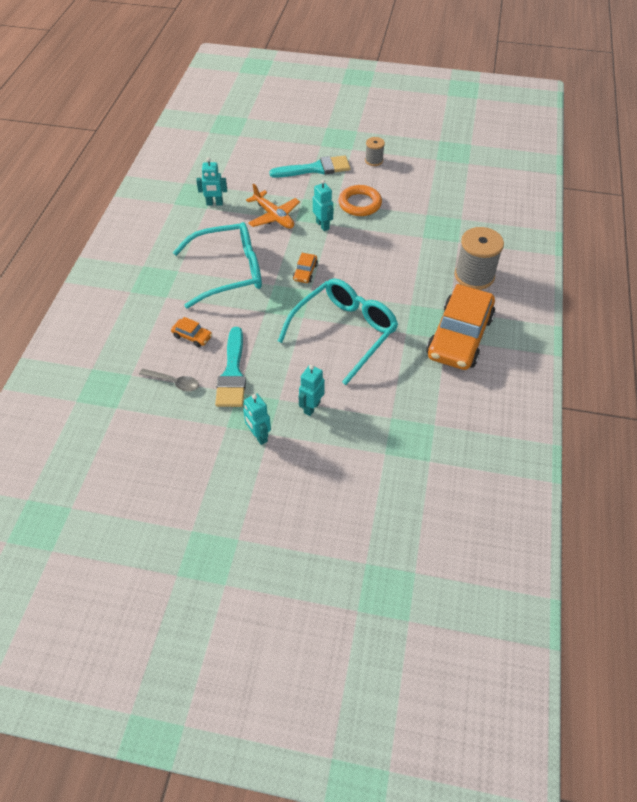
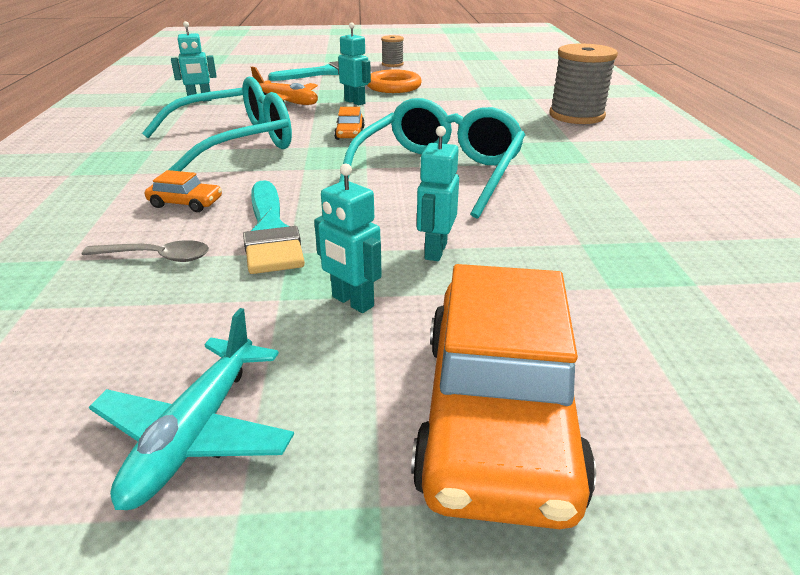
camera: 15 degrees left, 20 degrees down
orange car [426,284,495,370] -> orange car moved to [411,264,596,529]
none -> turquoise plane [89,308,294,510]

